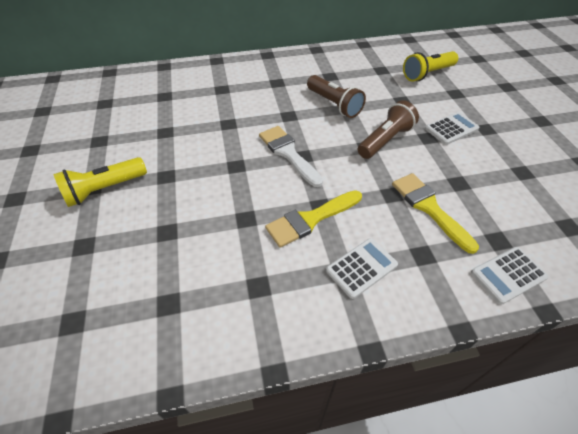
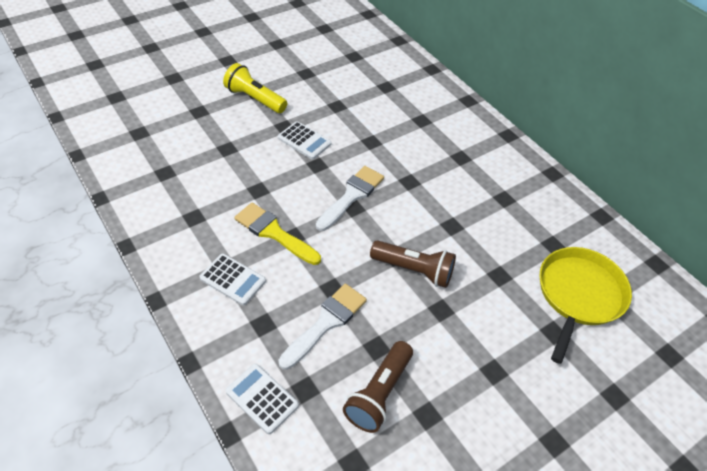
camera: 65 degrees right, 0 degrees up
brown flashlight [307,75,366,118] -> brown flashlight moved to [343,341,413,433]
yellow brush [392,173,479,254] -> white brush [278,284,367,370]
yellow flashlight [403,51,458,82] -> yellow pan [540,247,632,364]
white calculator [425,112,479,145] -> white calculator moved to [278,121,331,159]

